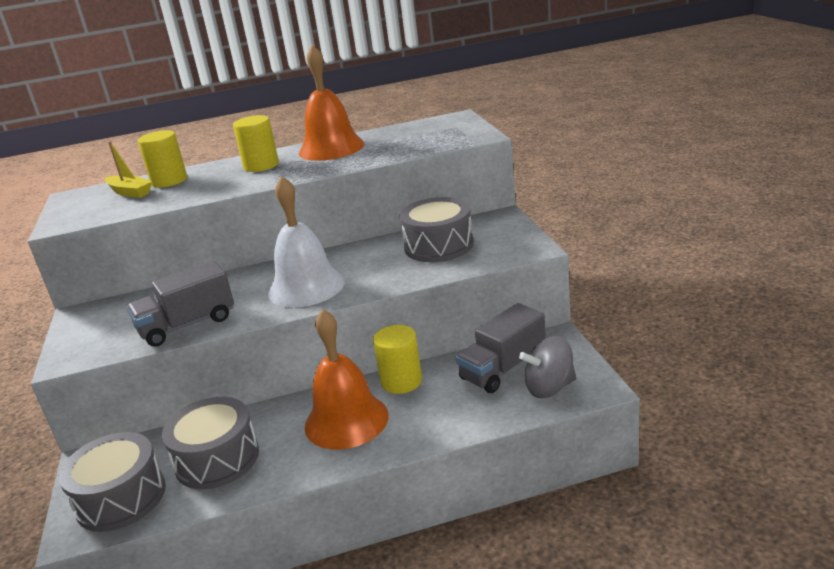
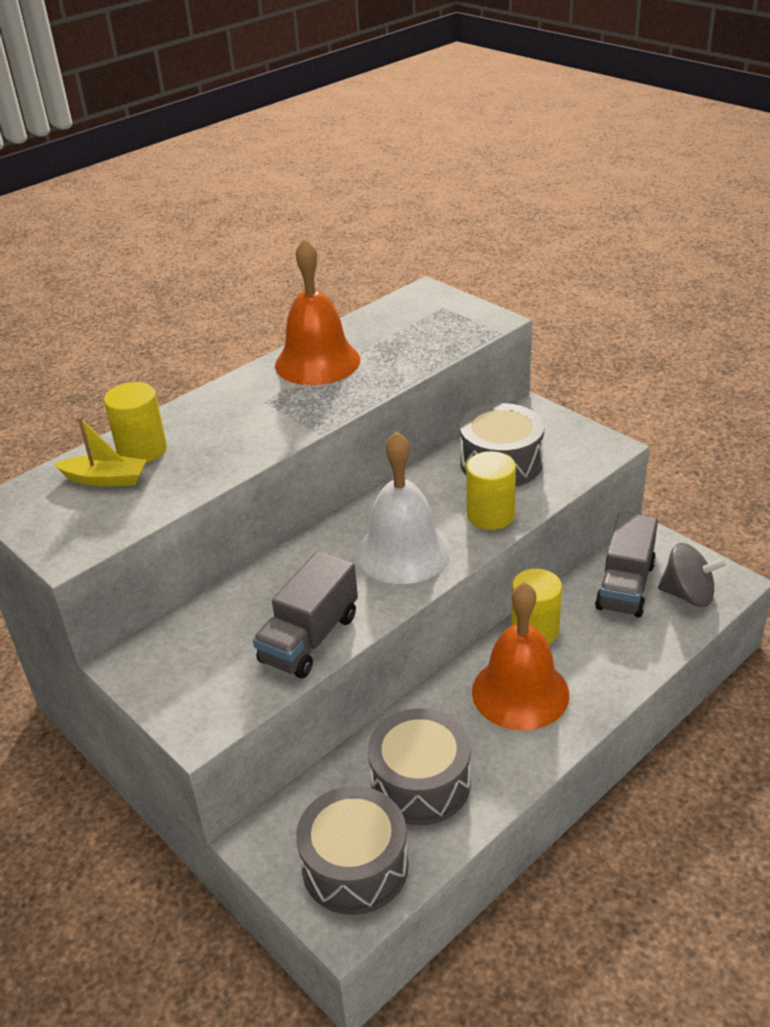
camera: 30 degrees left, 10 degrees up
yellow cylinder [233,115,279,172] -> yellow cylinder moved to [466,451,516,530]
grey spinning top [519,336,576,398] -> grey spinning top turned 120 degrees counterclockwise [658,543,728,607]

